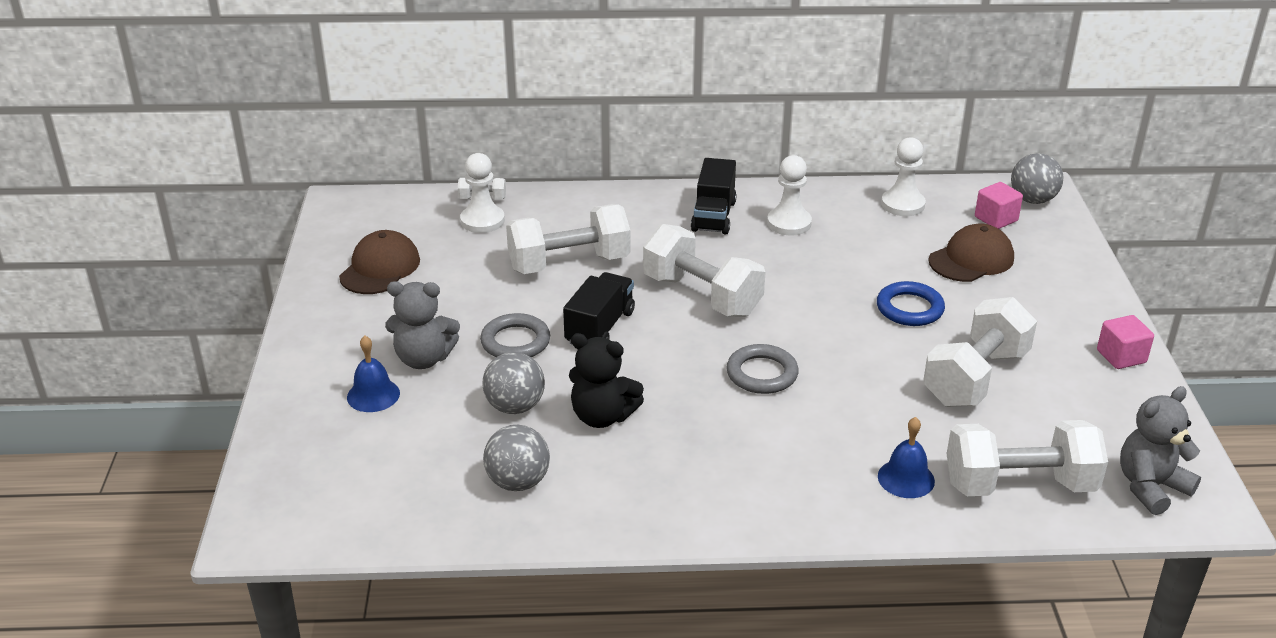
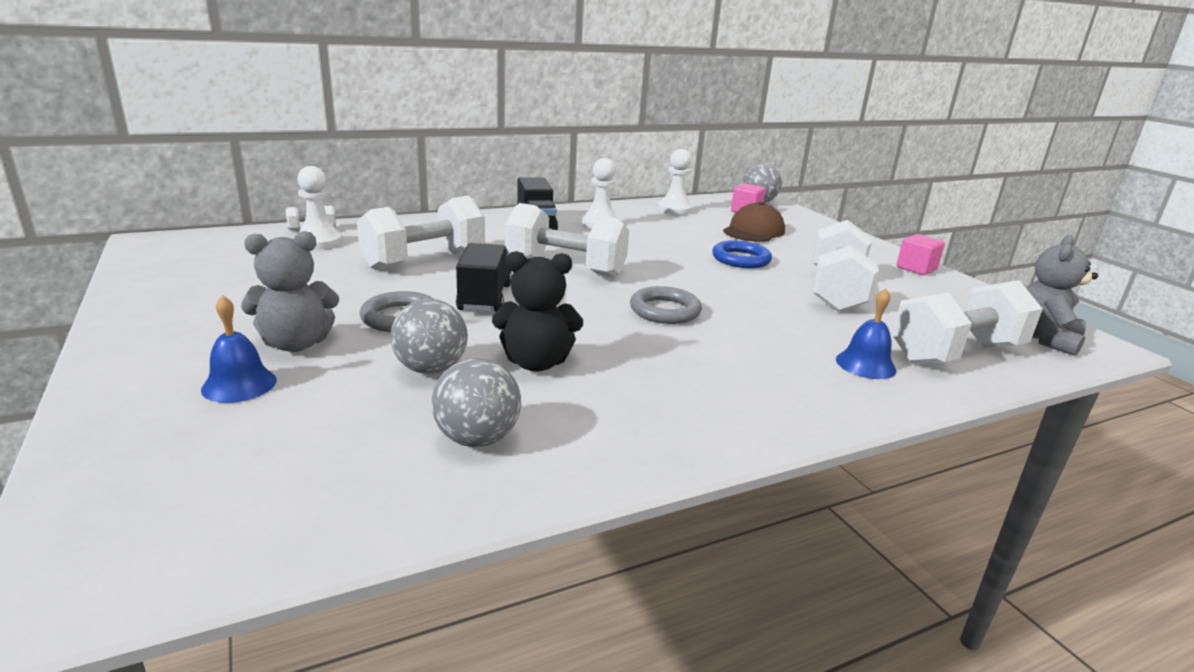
camera: 25 degrees left, 10 degrees down
brown cap [339,230,420,294] -> none

